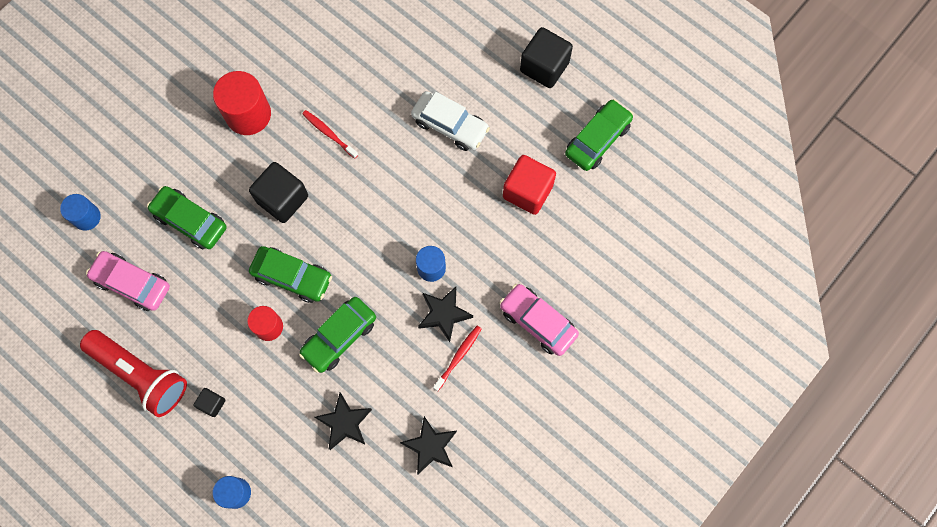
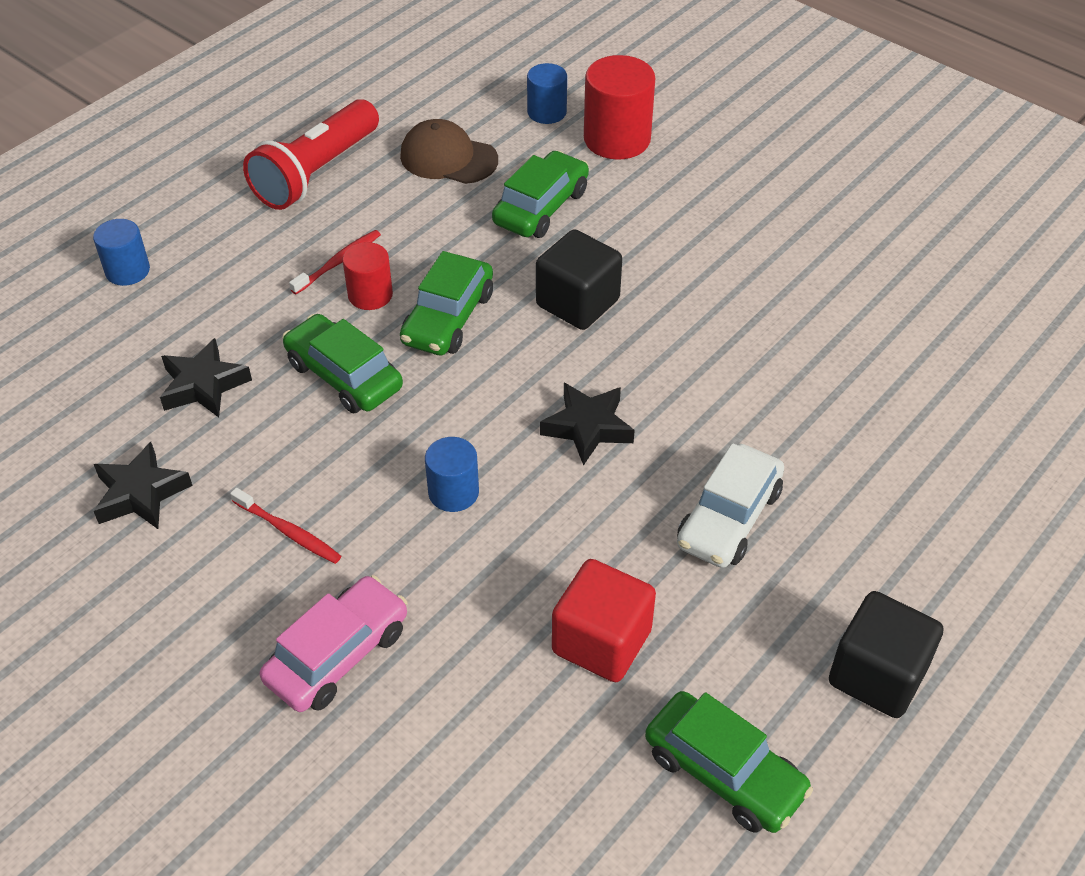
camera: 90 degrees right, 25 degrees down
pink car [86,251,170,311] -> brown cap [400,119,498,184]
black cube [193,388,225,417] -> none
red cylinder [213,71,271,135] -> red cylinder moved to [584,55,655,160]
red toothbrush [302,110,358,159] -> red toothbrush moved to [289,230,381,294]
black star [418,287,473,342] -> black star moved to [540,383,635,466]

